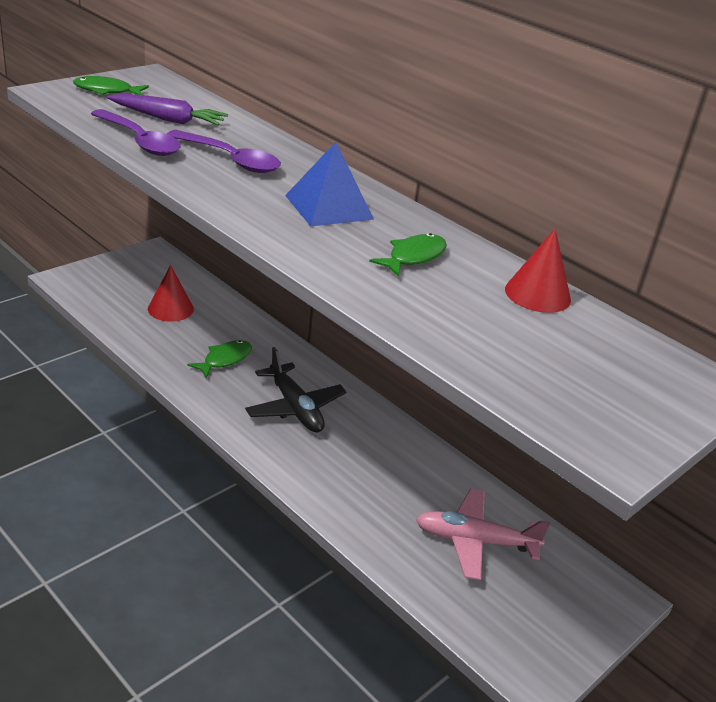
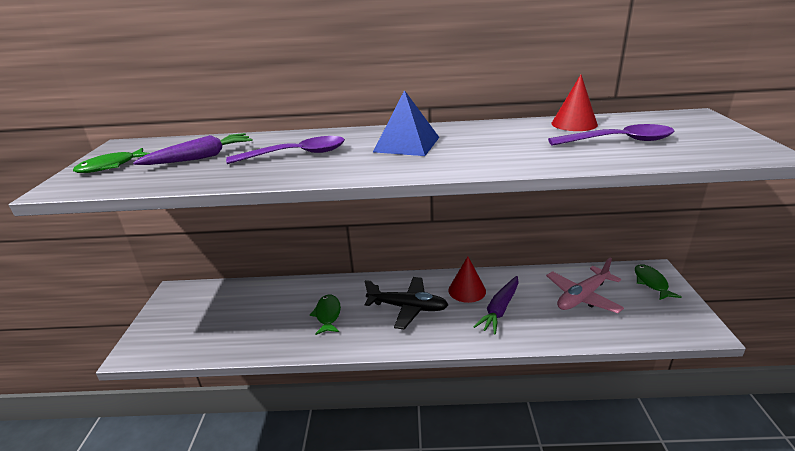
camera: 40 degrees left, 5 degrees down
purple spoon [91,109,181,156] -> purple spoon moved to [548,124,675,146]
red cone [148,265,194,322] -> red cone moved to [448,256,486,303]
green fish [369,233,447,277] -> green fish moved to [635,264,681,300]
none -> purple carrot [474,276,519,335]

